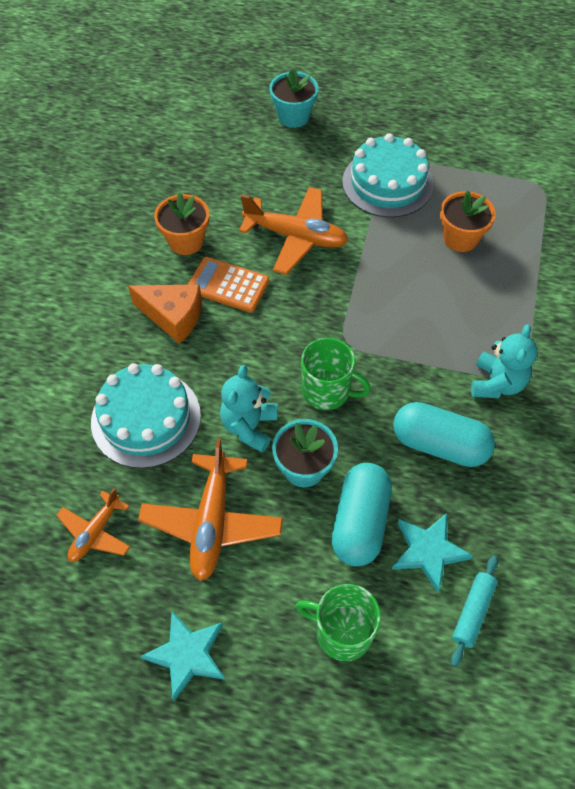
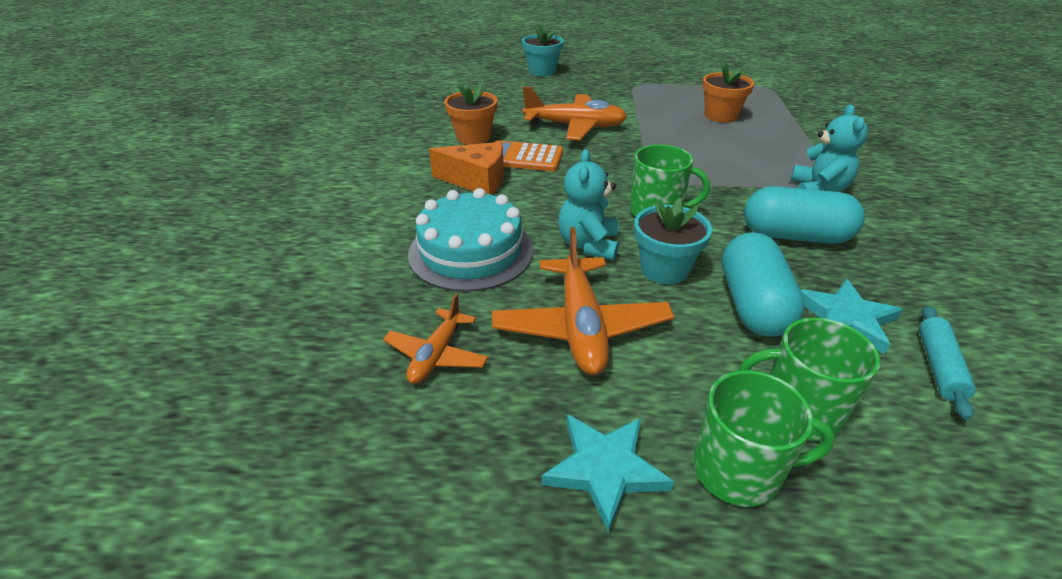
camera: 10 degrees left, 20 degrees down
turquoise cake [342,133,434,218] -> none
none -> green mug [693,370,835,507]

